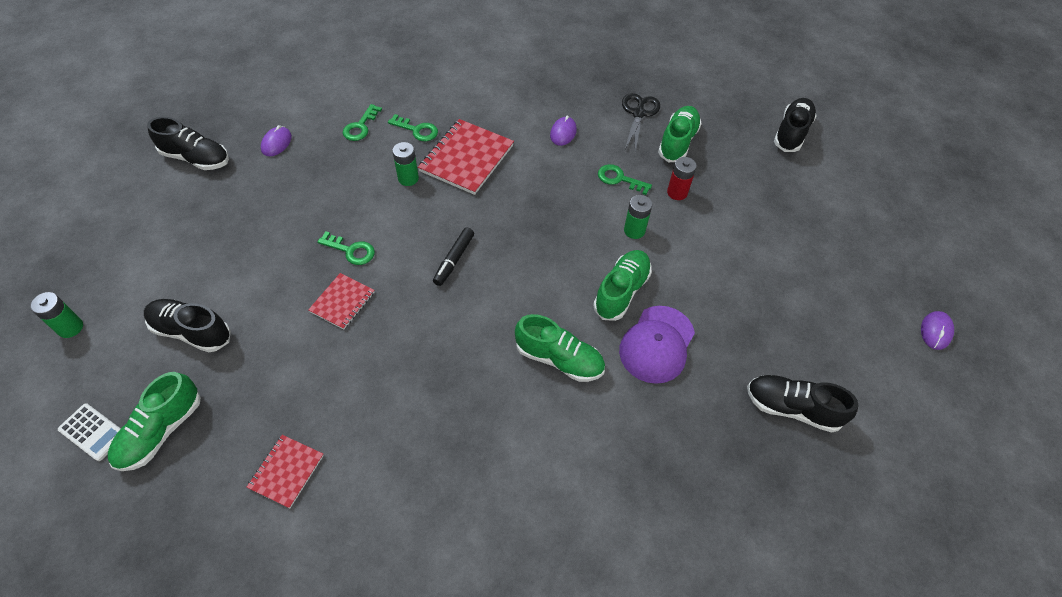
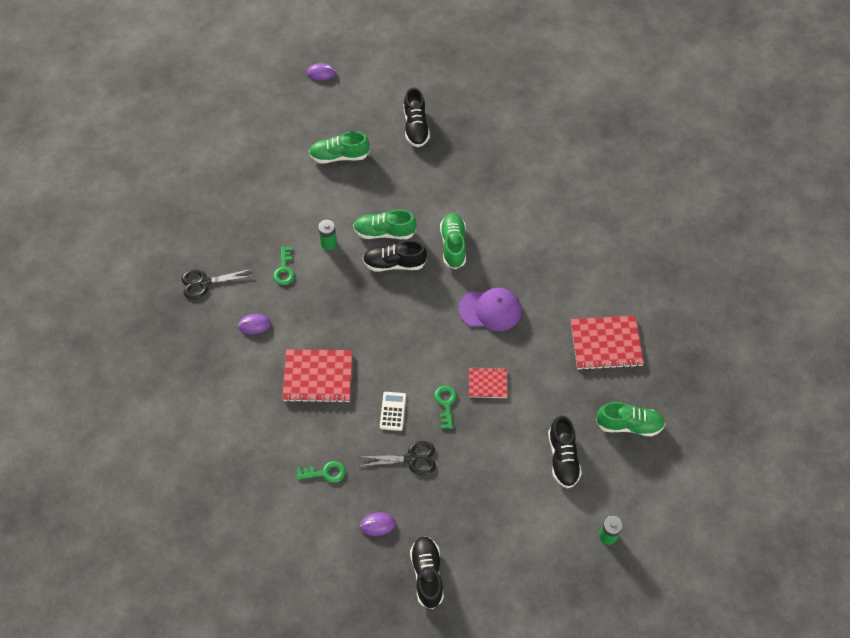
camera: 115 degrees left, 5 degrees up
white calculator [58,403,121,461] -> white calculator moved to [380,392,406,431]
red notebook [247,435,324,508] -> red notebook [571,316,644,370], size x1.76
green key [388,114,438,141] -> none
green battery [392,142,419,186] -> none
black marker [433,228,474,286] -> none
purple cap [619,306,695,384] -> purple cap moved to [459,288,522,331]
green shoe [658,106,702,162] -> green shoe moved to [309,131,370,163]
red battery [667,157,697,200] -> none
black shoe [774,98,817,152] -> black shoe moved to [363,240,427,272]
none -> black scissors [358,441,436,475]

